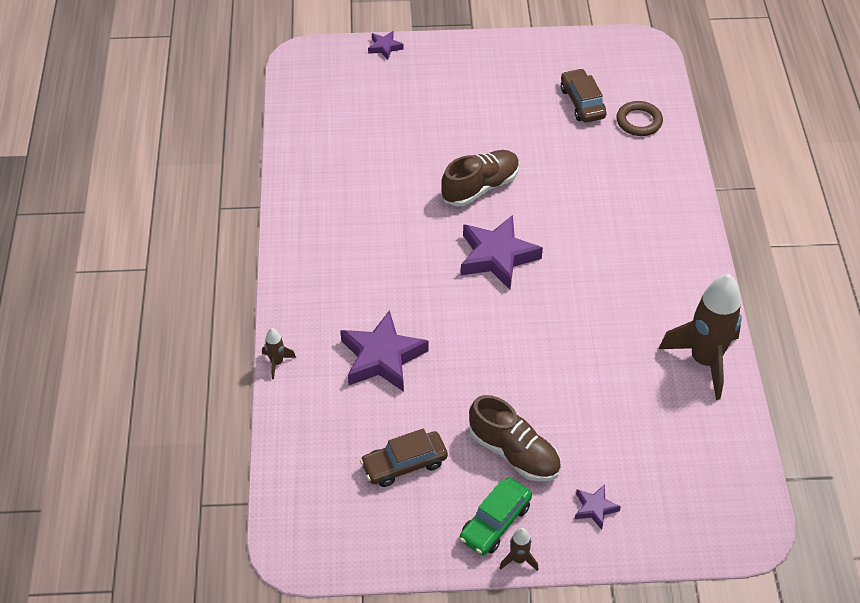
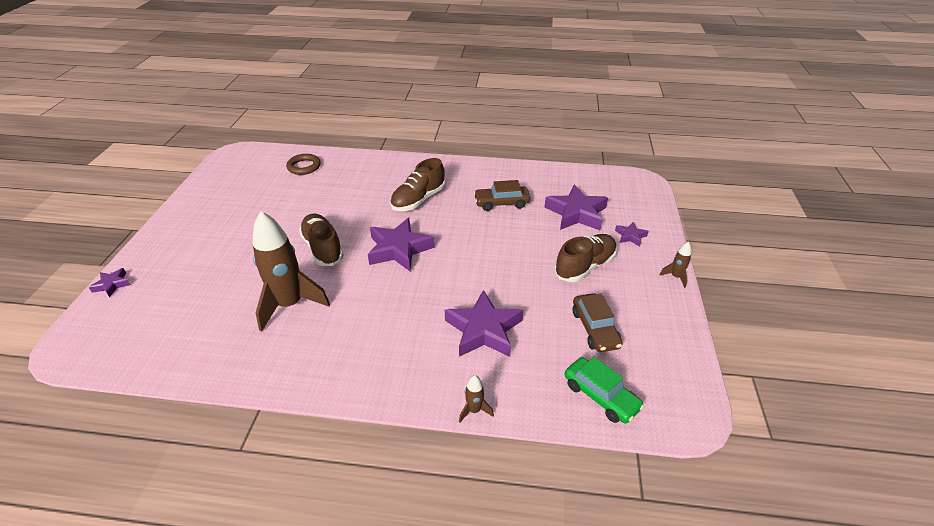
camera: 80 degrees left, 10 degrees down
green car [459,478,532,555] -> green car moved to [565,357,645,424]
brown car [561,68,606,123] -> brown car moved to [474,180,530,211]
brown rocket [659,274,742,400] -> brown rocket moved to [252,211,330,332]
none -> brown shoe [390,158,445,211]
none -> purple star [545,185,608,230]

